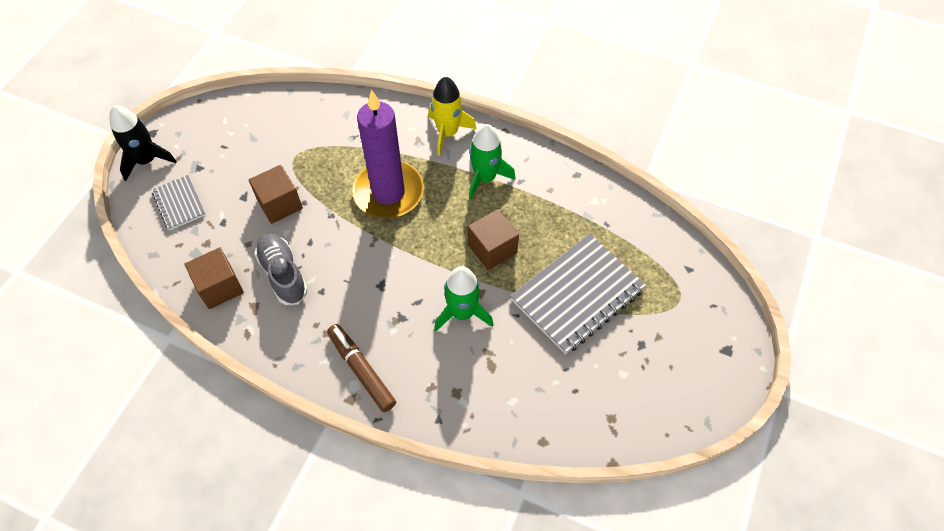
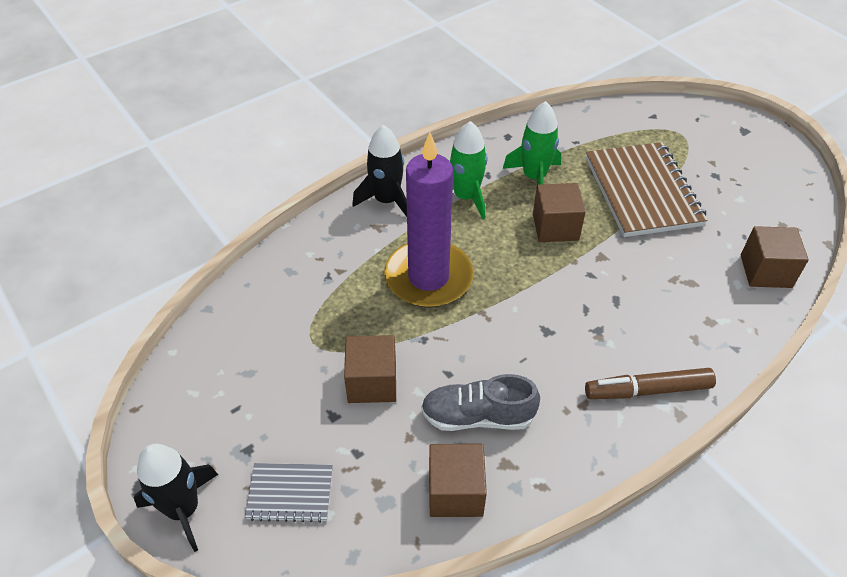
camera: 60 degrees left, 10 degrees down
yellow rocket [428,77,476,156] -> black rocket [352,125,407,217]
green rocket [434,266,494,331] -> green rocket moved to [503,101,561,185]
grey notebook [510,234,646,354] -> brown notebook [586,142,708,237]
none -> brown cube [741,226,809,288]

